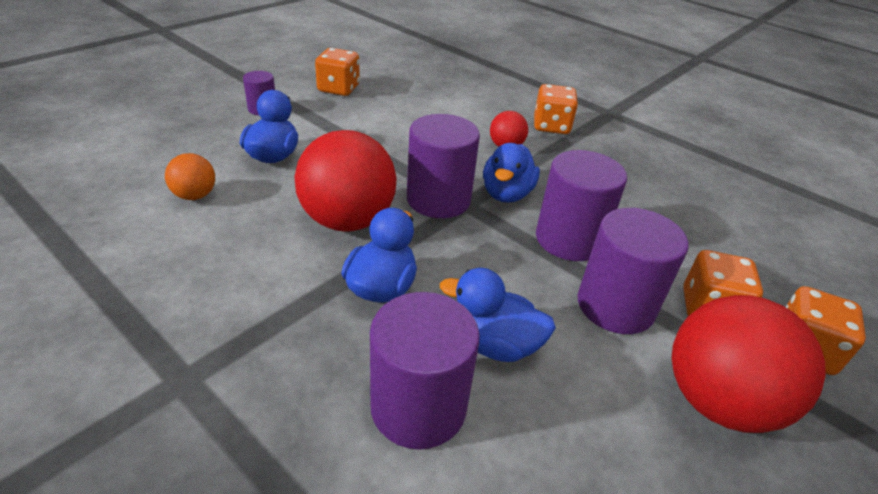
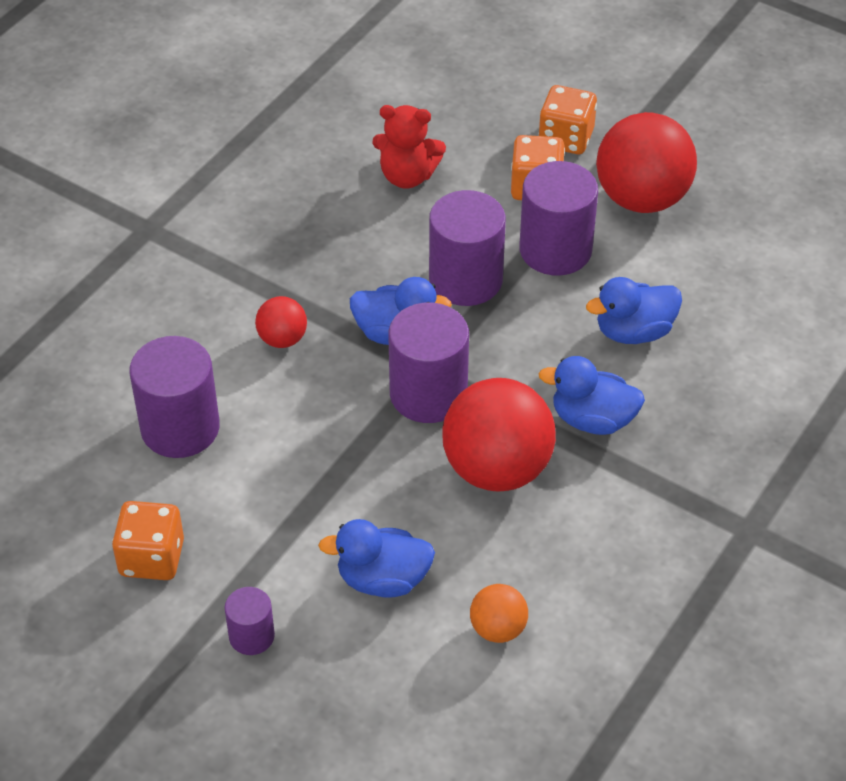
camera: 95 degrees left, 10 degrees up
purple cylinder [370,292,480,449] -> purple cylinder moved to [129,336,220,458]
blue duck [440,268,556,362] -> blue duck turned 60 degrees clockwise [586,277,682,344]
orange dice [534,84,578,134] -> none
none -> red teddy bear [372,105,446,188]

